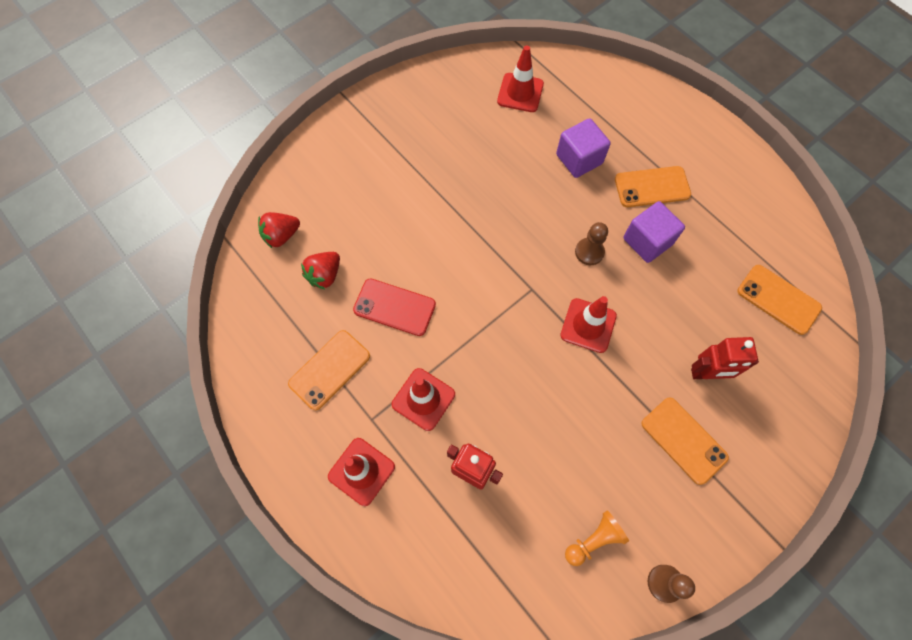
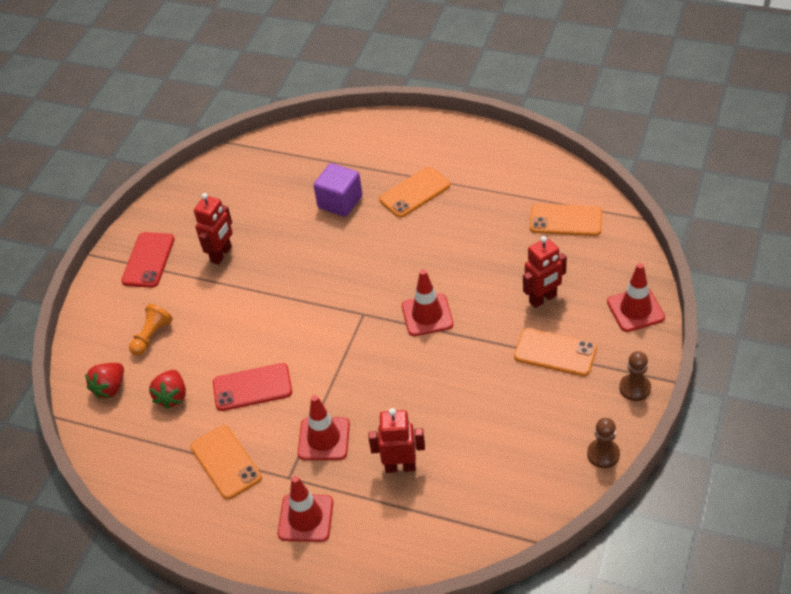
camera: 25 degrees left, 20 degrees down
orange phone [288,330,370,410] -> orange phone turned 45 degrees counterclockwise [190,425,262,500]
red traffic cone [497,45,544,112] -> red traffic cone moved to [607,263,665,332]
orange pawn [565,510,629,566] -> orange pawn moved to [129,304,173,356]
brown pawn [575,222,608,265] -> brown pawn moved to [619,351,651,401]
purple cube [623,201,685,263] -> none
none -> red phone [121,232,175,288]
none -> red robot [194,193,233,265]

